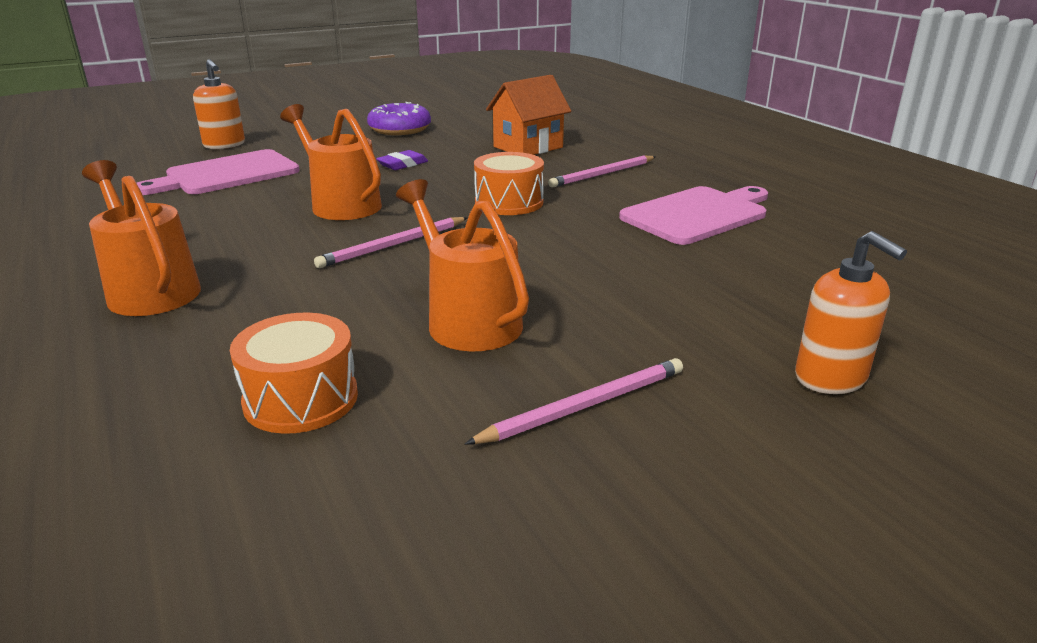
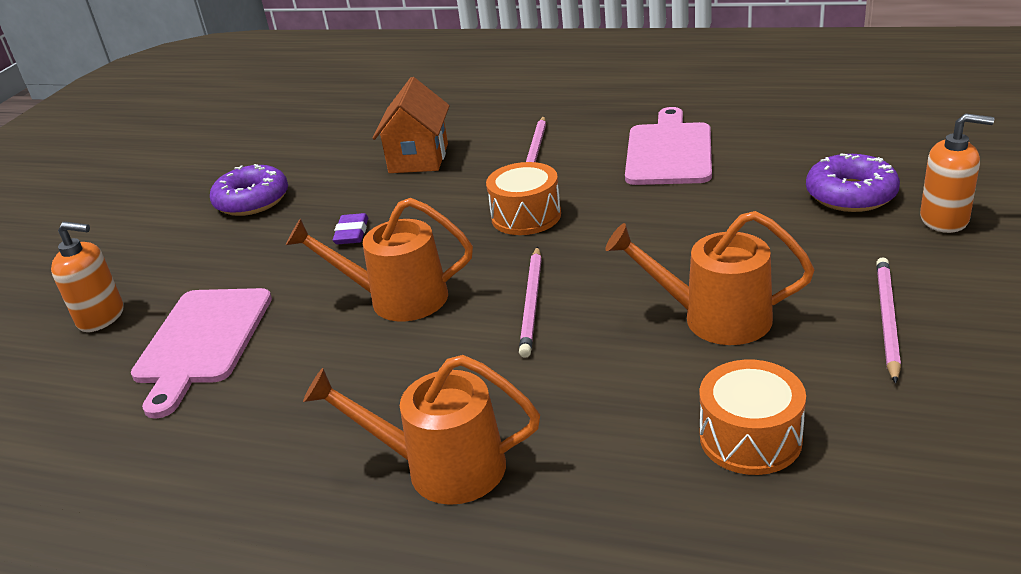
camera: 40 degrees left, 5 degrees up
none -> purple donut [806,153,900,212]

